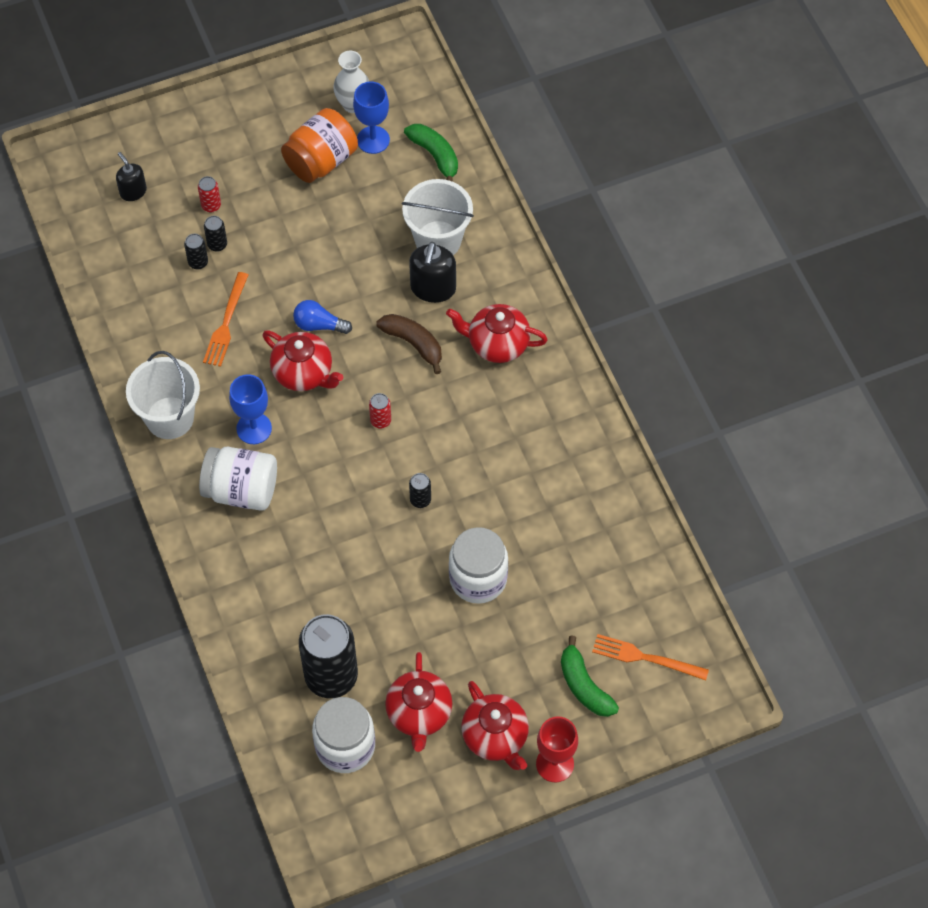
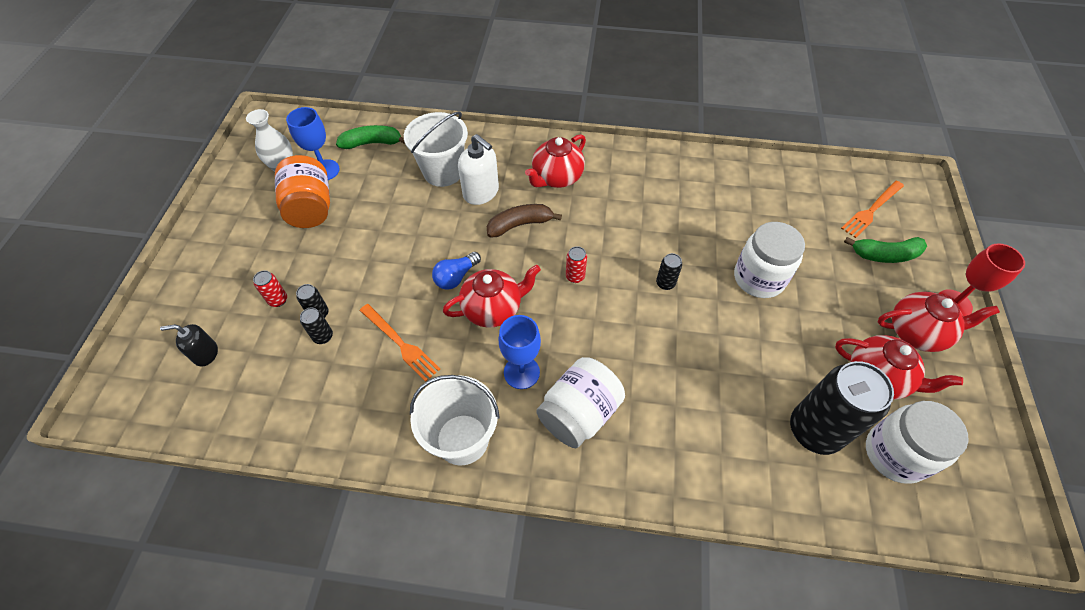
camera: 60 degrees left, 5 degrees down
black soap dispenser [409,242,456,303] -> white soap dispenser [458,134,499,205]

